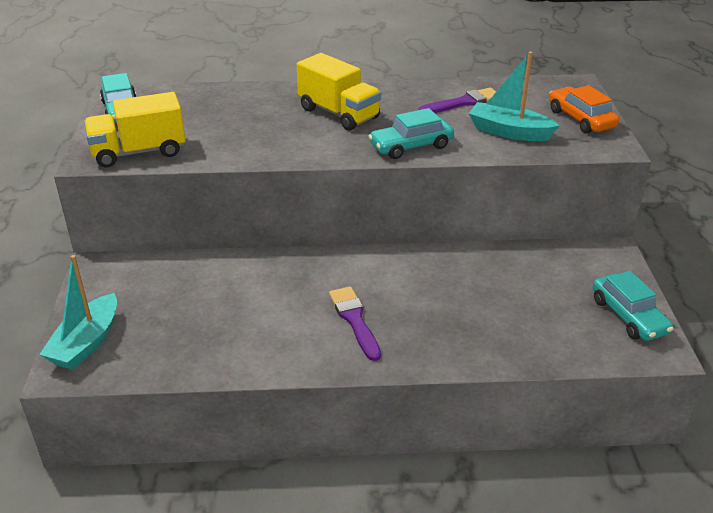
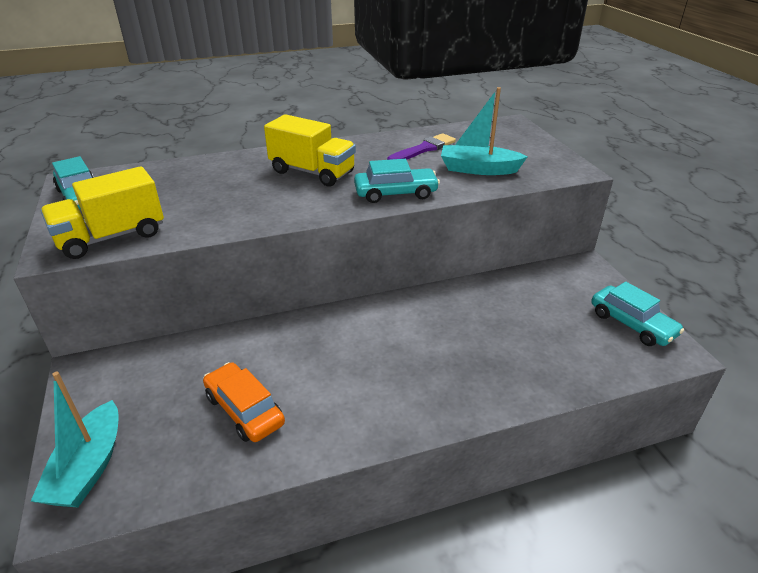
camera: 15 degrees left, 0 degrees up
purple brush [329,286,381,361] -> none
turquoise car [369,108,454,159] -> turquoise car turned 150 degrees counterclockwise [354,159,440,203]
orange car [549,85,619,134] -> orange car moved to [203,362,285,442]

